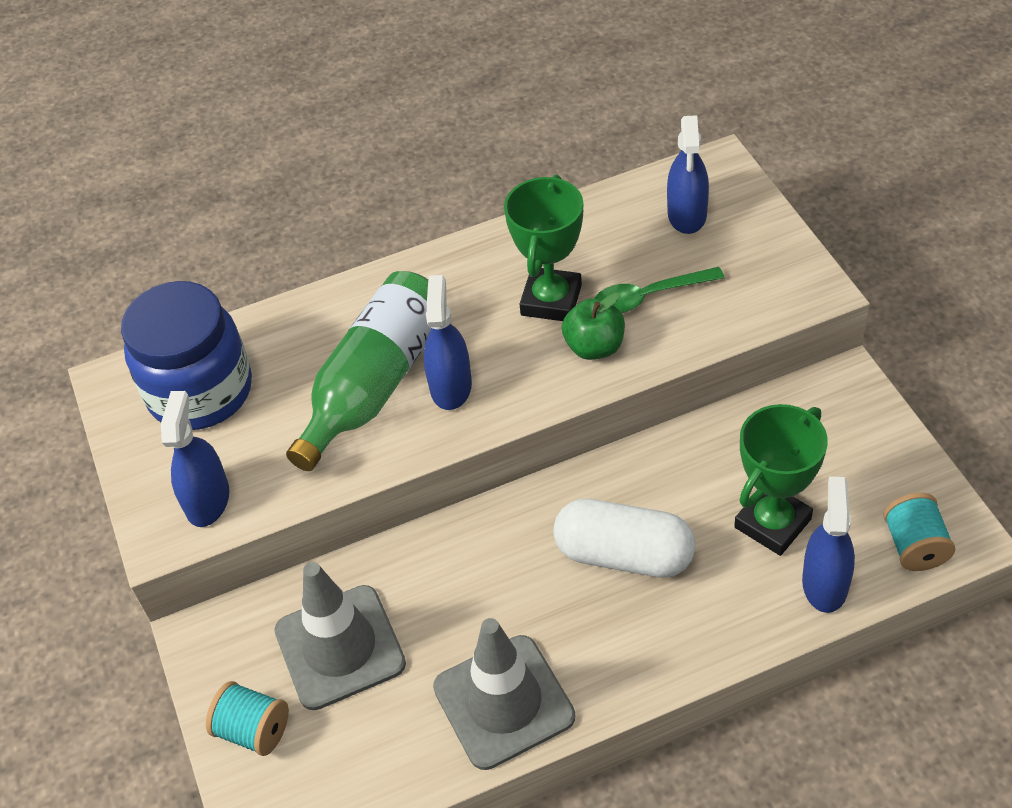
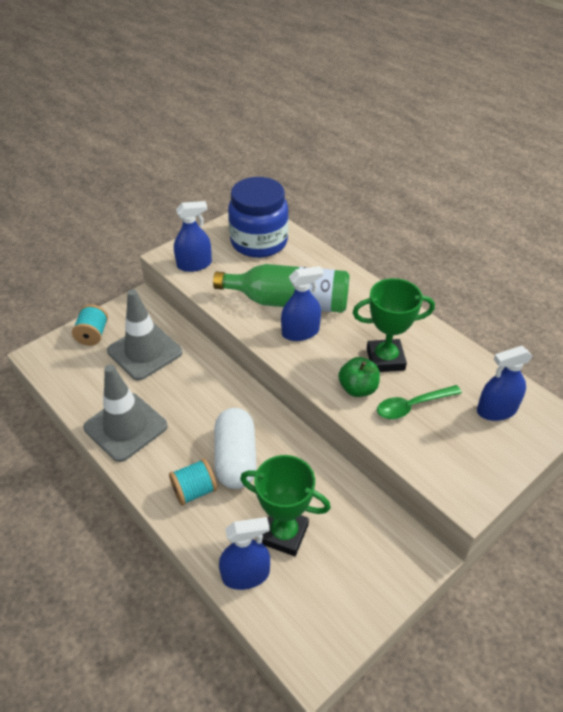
camera: 65 degrees right, 5 degrees down
green spoon [594,267,725,313] -> green spoon turned 75 degrees counterclockwise [377,385,462,419]
turquoise spool [883,493,955,571] -> turquoise spool moved to [169,459,217,505]

